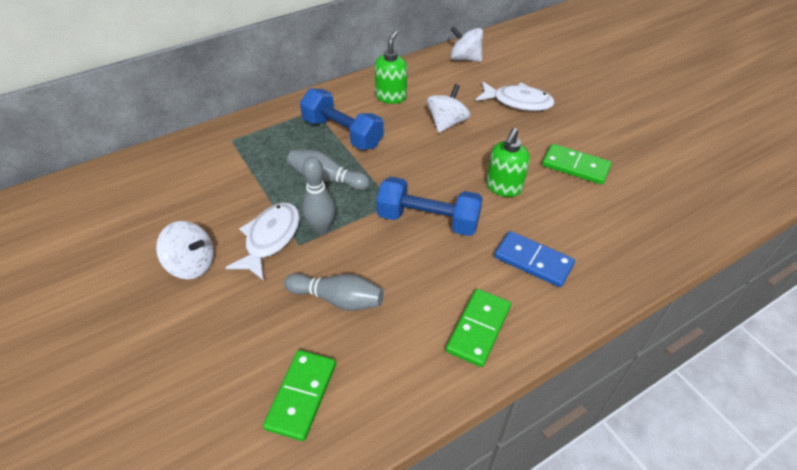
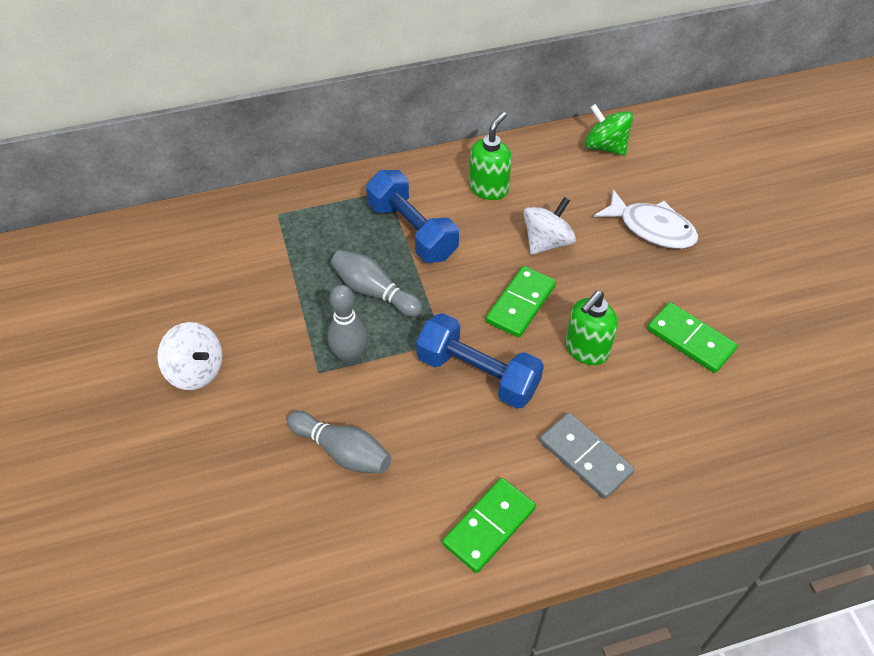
camera: 15 degrees right, 5 degrees up
white fish [225,203,300,281] -> none
green domino [263,350,336,441] -> green domino moved to [486,266,556,338]
white spinning top [450,26,483,62] -> green spinning top [584,104,633,156]
blue domino [494,231,575,287] -> grey domino [540,413,634,499]

